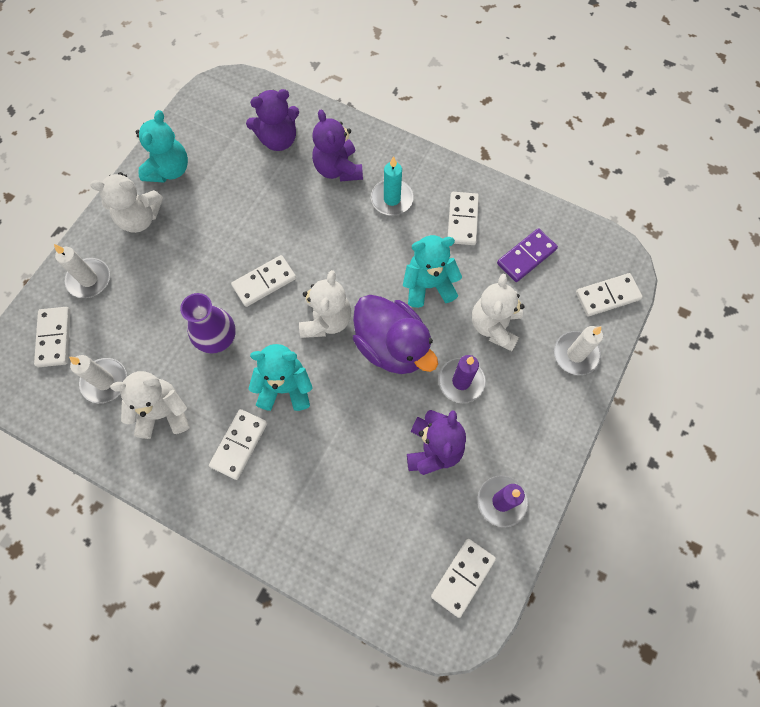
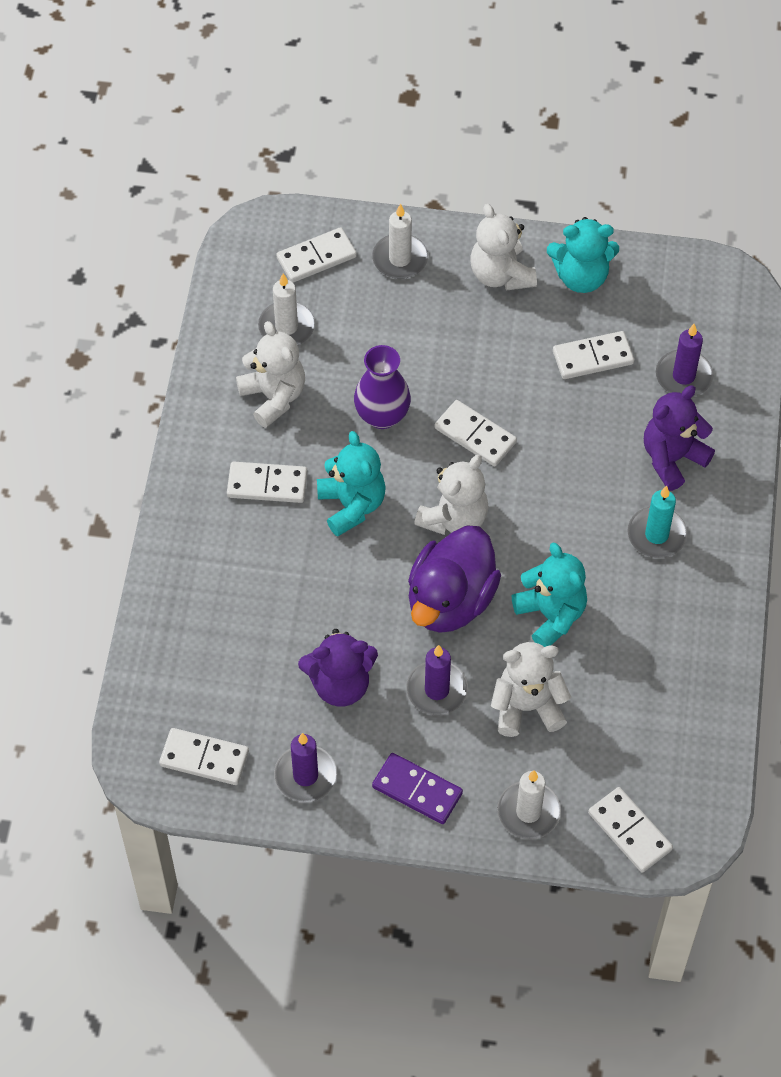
camera: 70 degrees right, 10 degrees down
purple teddy bear [246,89,299,151] -> purple candle [656,324,713,397]
white teddy bear [299,270,351,338] -> white teddy bear turned 45 degrees counterclockwise [414,455,489,535]
white domino [448,192,479,245] -> white domino moved to [553,331,634,379]
purple domino [497,228,558,282] -> purple domino moved to [372,753,463,824]

